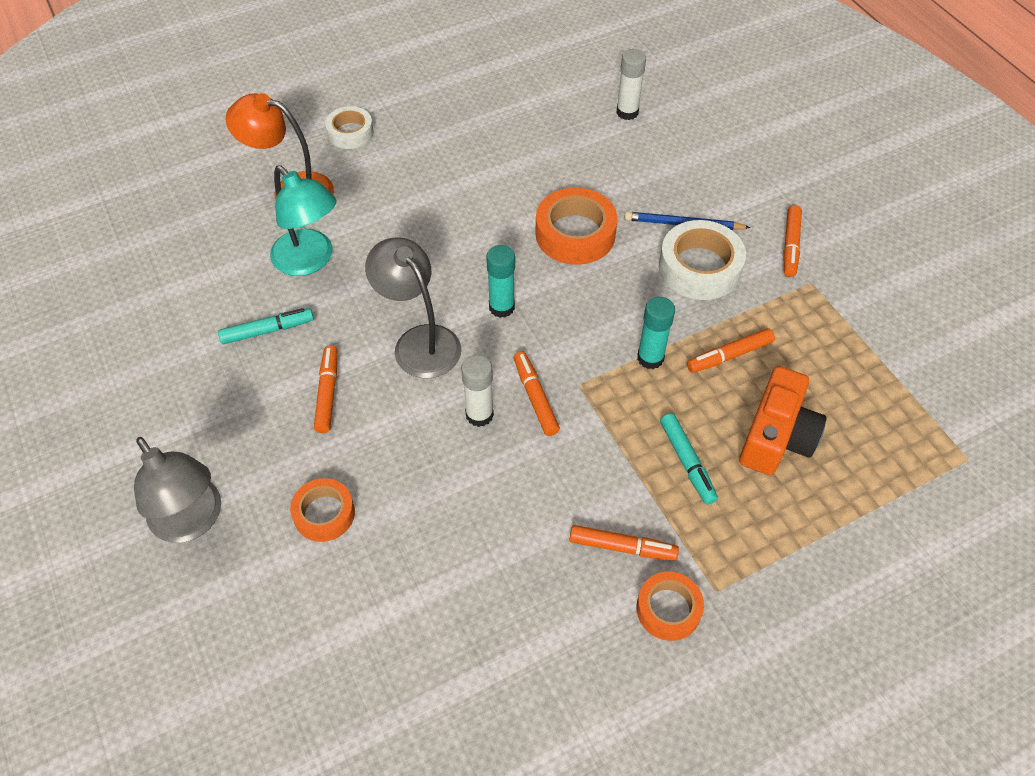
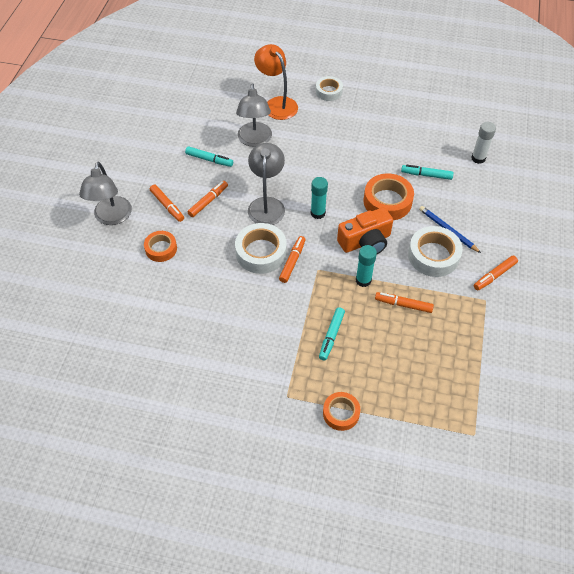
camera: 40 degrees right, 0 degrees up
turquoise lamp [270,166,336,276] -> grey lamp [236,83,272,147]
white glue stick [461,355,494,427] -> white tape [235,223,287,274]
orange marker [569,525,679,561] -> orange marker moved to [150,185,184,222]
orange tape [636,572,704,641] -> orange tape moved to [323,392,360,431]
orange camera [739,366,827,475] -> orange camera moved to [337,207,393,254]
none -> turquoise marker [401,165,454,180]

